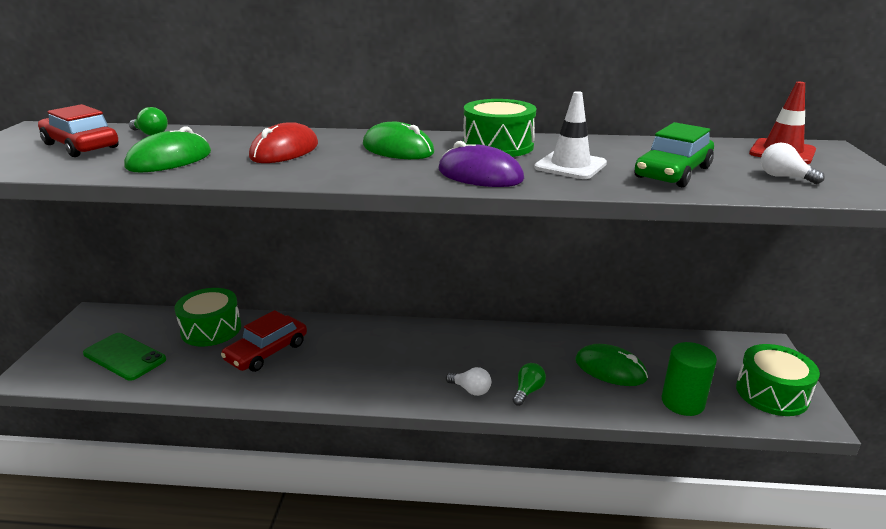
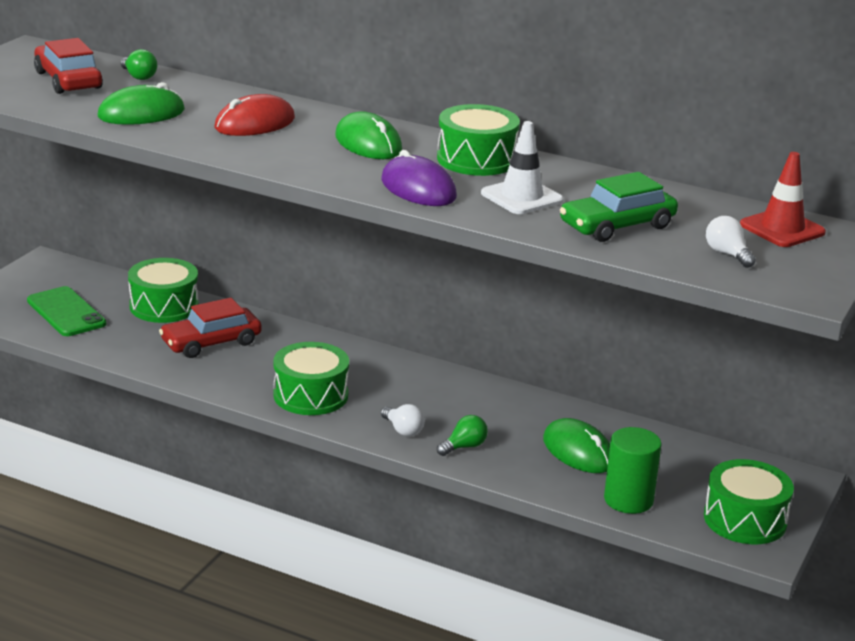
camera: 20 degrees right, 0 degrees up
none -> green drum [273,342,349,415]

